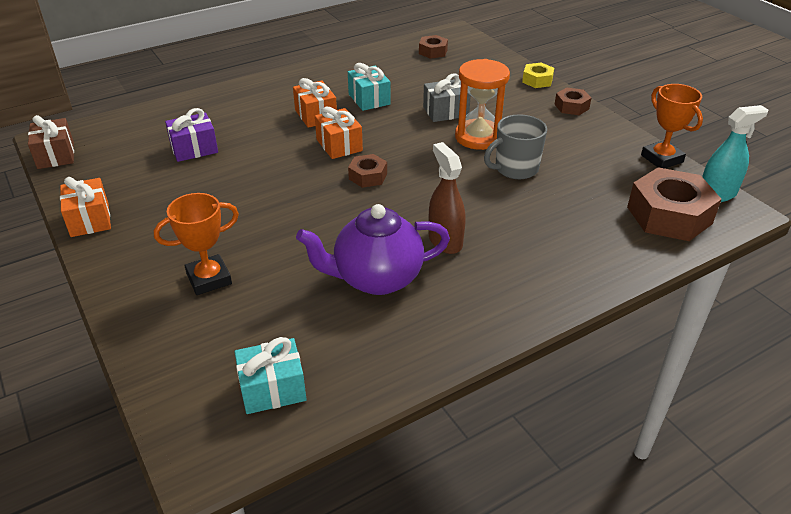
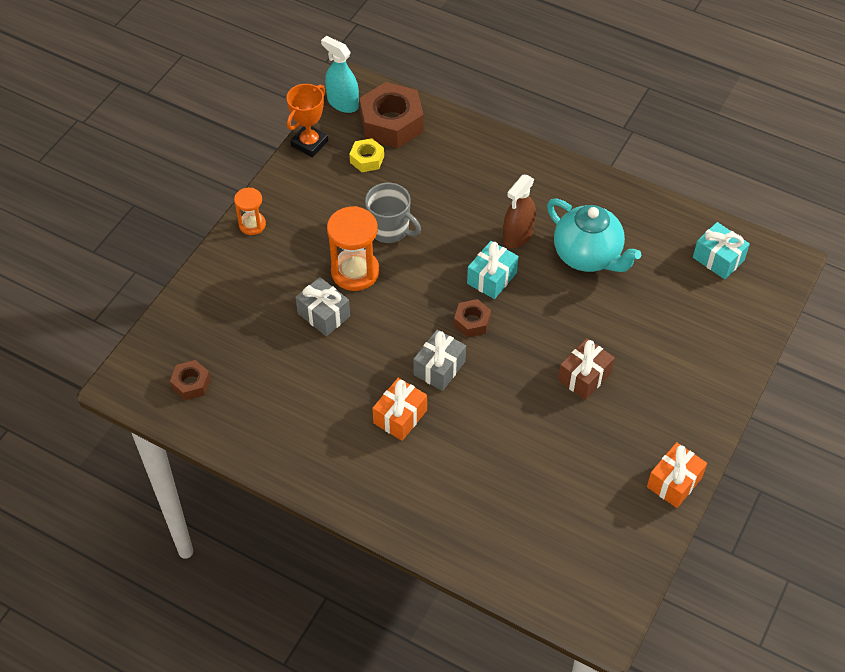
camera: 120 degrees left, 15 degrees up
brown gift [28,115,74,169] -> brown gift moved to [558,338,615,400]
orange trophy [154,193,239,295] -> none
purple gift [165,108,218,162] -> none
purple teapot [296,204,450,295] -> turquoise teapot [547,199,641,272]
orange gift [315,107,363,159] -> grey gift [413,330,466,391]
turquoise gift [348,63,391,111] -> turquoise gift moved to [467,241,518,299]
yellow nut [522,63,554,88] -> yellow nut moved to [349,138,384,172]
brown nut [554,87,591,115] -> orange hourglass [234,188,266,235]

